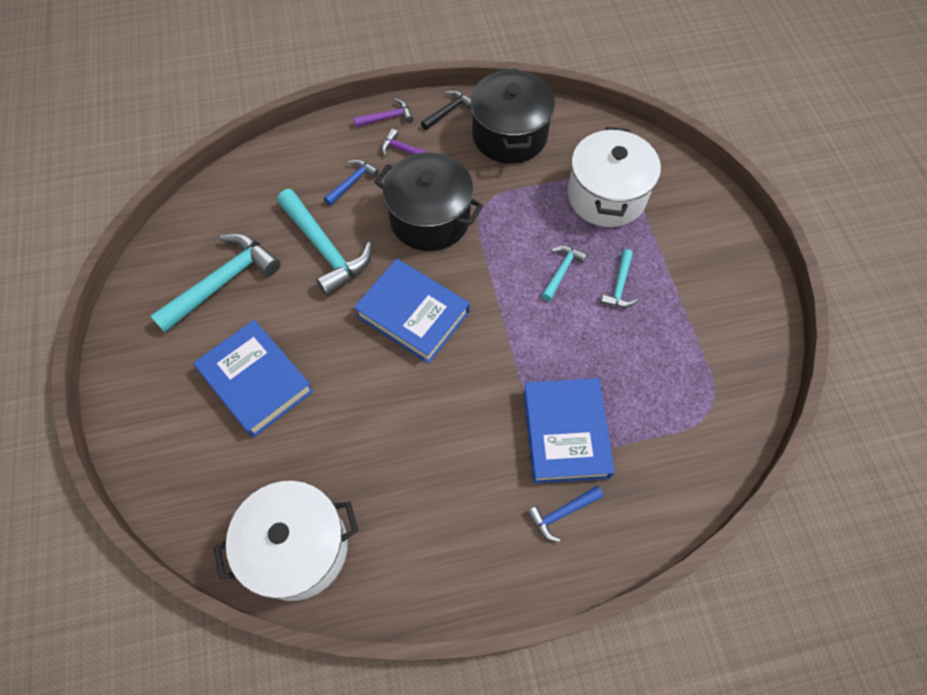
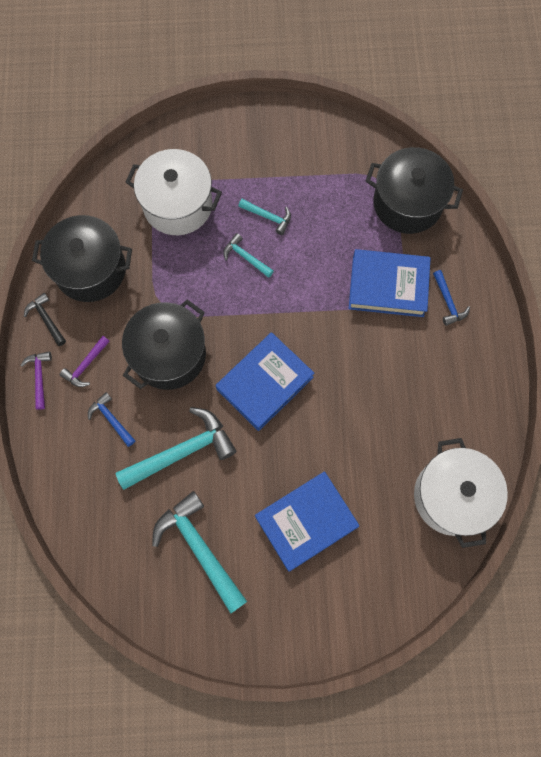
camera: 80 degrees left, 10 degrees up
none -> black pot [366,147,463,234]

